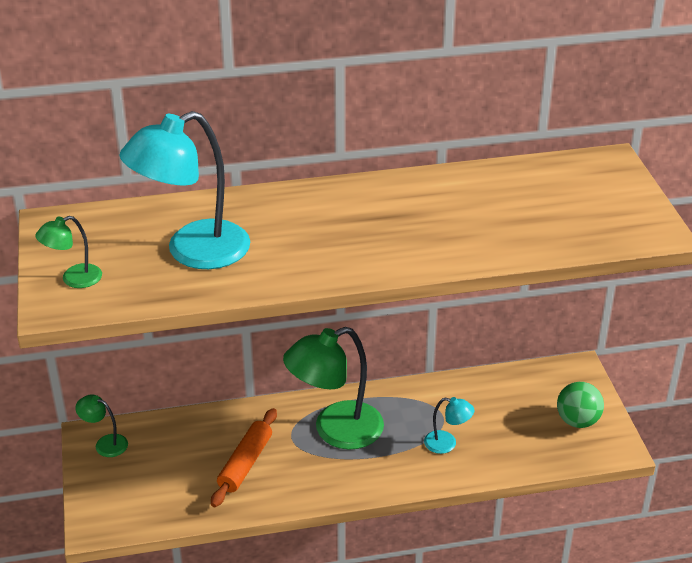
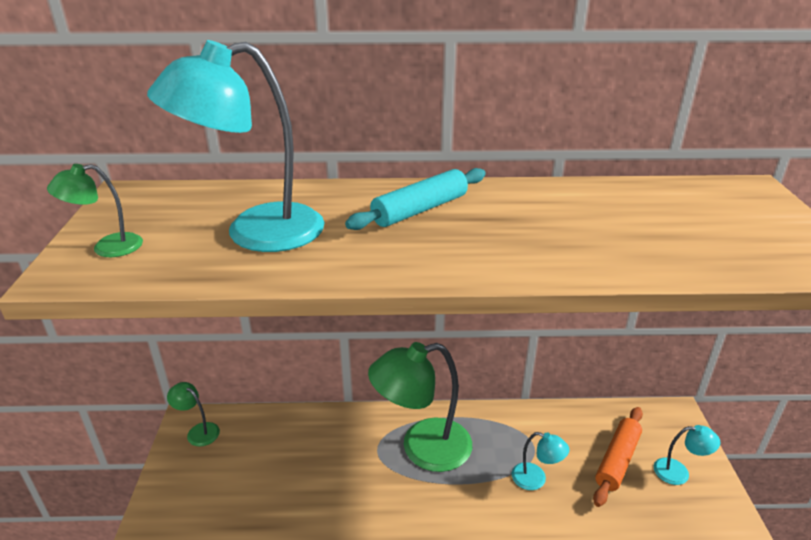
camera: 10 degrees right, 5 degrees down
orange rolling pin [211,408,277,507] -> orange rolling pin moved to [593,407,643,507]
green ball [557,382,604,428] -> turquoise lamp [654,425,720,485]
none -> turquoise rolling pin [345,168,486,230]

